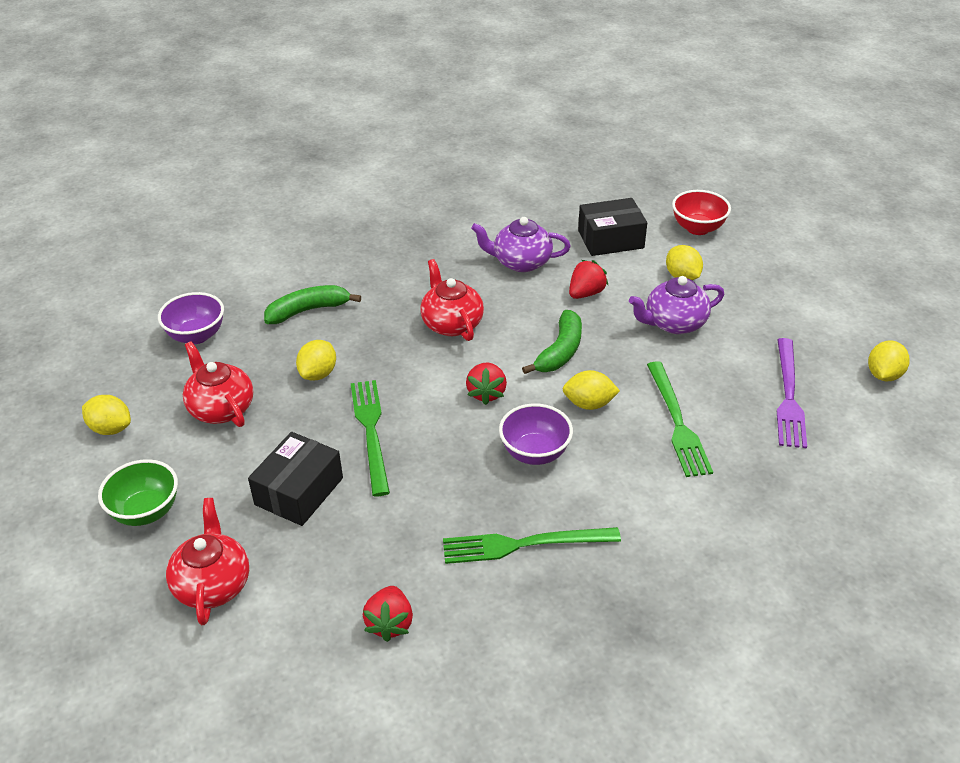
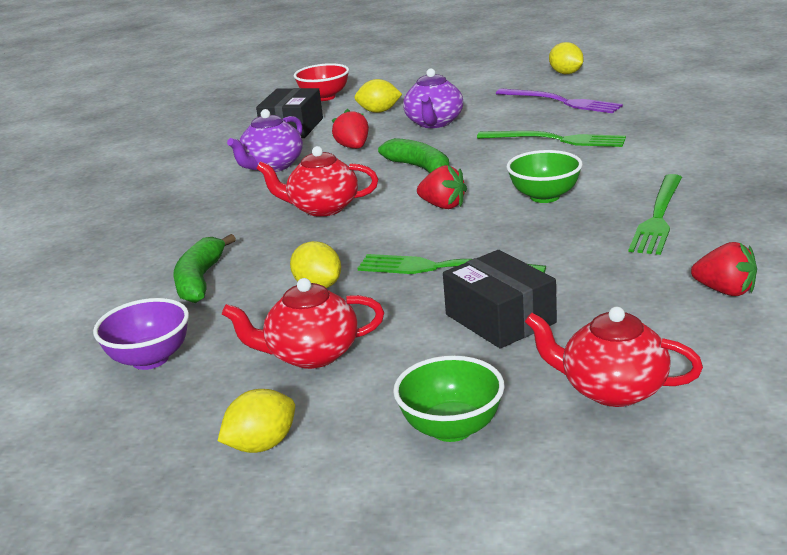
camera: 60 degrees left, 15 degrees down
purple bowl [499,403,573,465] -> green bowl [506,150,583,203]
yellow lemon [563,370,620,410] -> none

